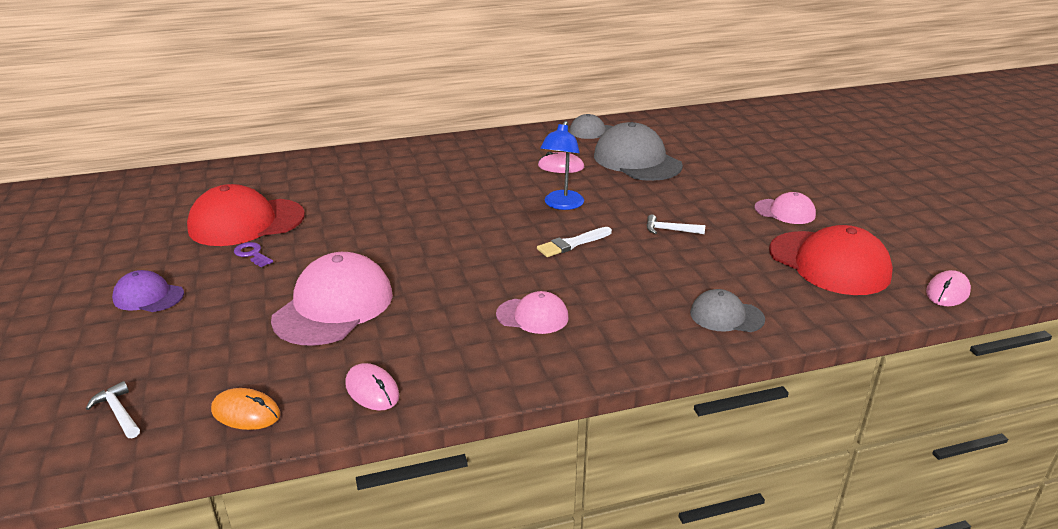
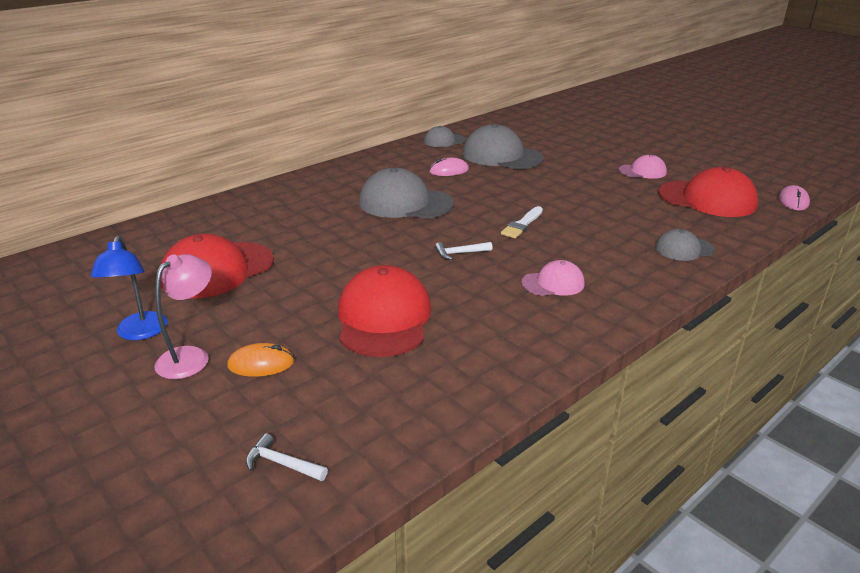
camera: 25 degrees left, 0 degrees up
purple cap [112,270,184,312] -> pink lamp [154,254,212,379]
orange mouse [211,388,280,430] -> orange mouse moved to [227,343,295,377]
purple key [234,242,273,267] -> none
pink cap [271,252,393,346] -> red cap [338,265,431,357]
pink mouse [345,363,399,411] -> none
blue lamp [540,121,584,210] -> blue lamp moved to [91,236,168,340]
white hammer [647,215,705,234] -> white hammer moved to [435,242,492,260]
none -> grey cap [359,168,454,219]

